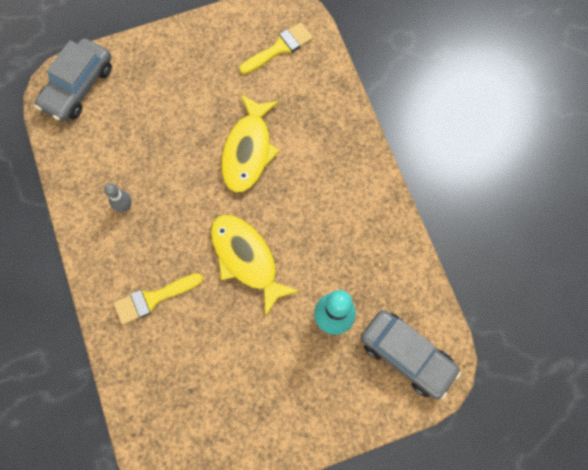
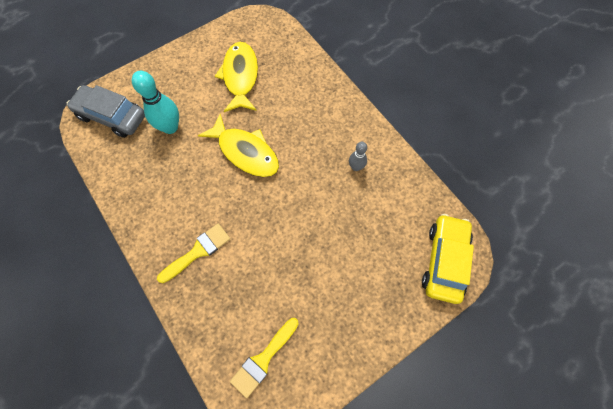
camera: 165 degrees right, 5 degrees down
grey car [35,38,112,122] -> yellow car [422,214,474,304]
yellow brush [114,273,203,325] -> yellow brush moved to [157,223,230,283]
yellow fish [221,94,280,193] -> yellow fish moved to [215,42,258,112]

